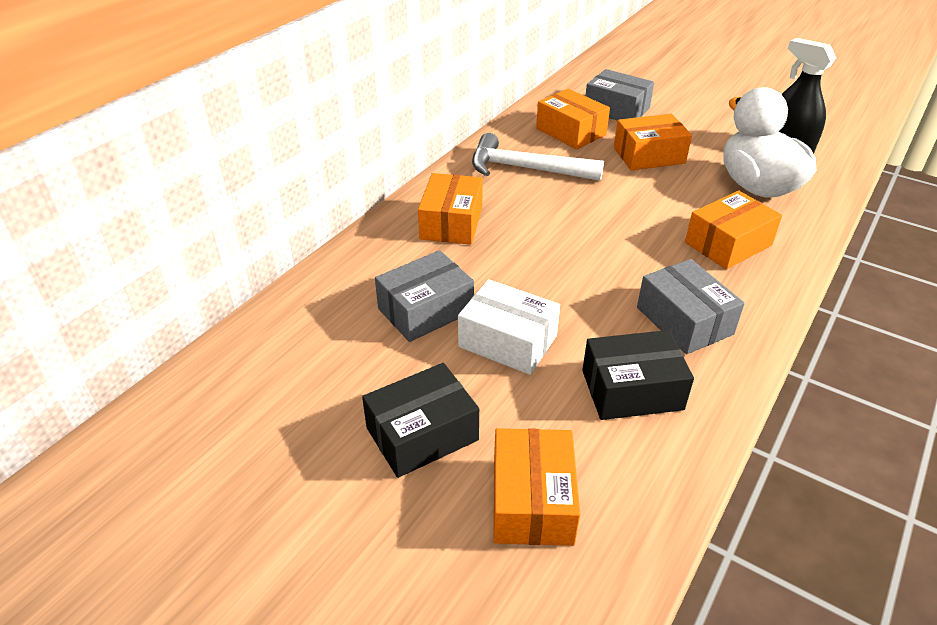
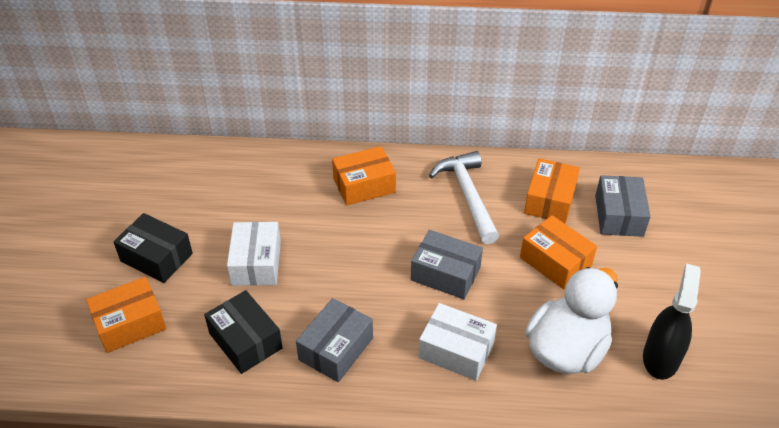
camera: 60 degrees right, 5 degrees up
grey box [375,250,474,342] -> grey box moved to [411,230,483,299]
orange box [685,191,782,269] -> white box [418,303,497,381]

